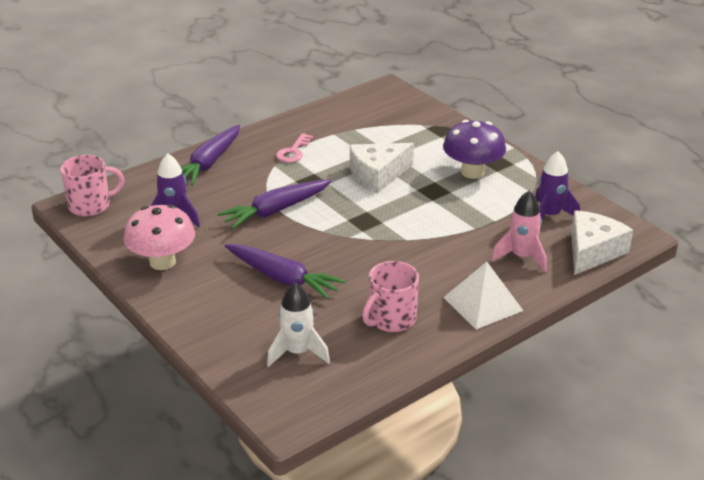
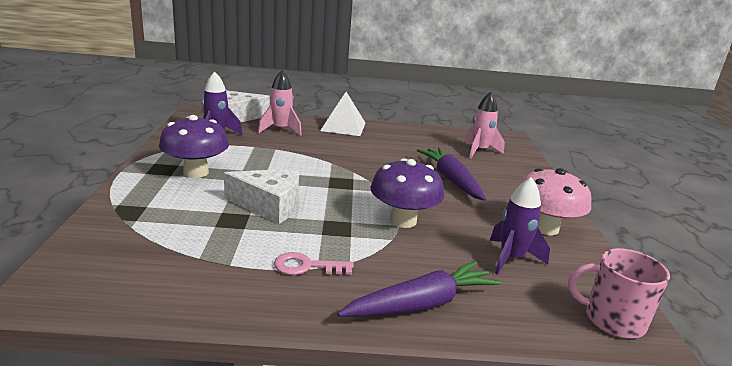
camera: 145 degrees left, 10 degrees down
purple carrot [217,179,332,229] -> purple mushroom [370,158,444,228]
white rocket [267,283,330,367] -> pink rocket [464,92,505,158]
pink key [276,133,313,163] -> pink key turned 150 degrees counterclockwise [274,252,354,275]
pink mug [362,261,419,332] -> none

